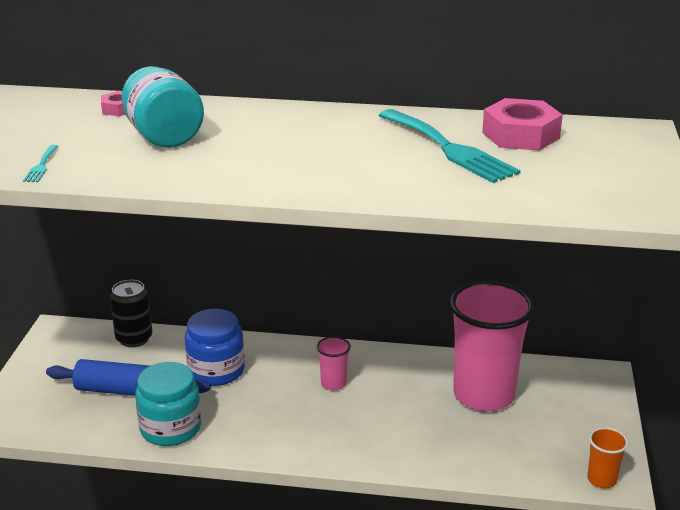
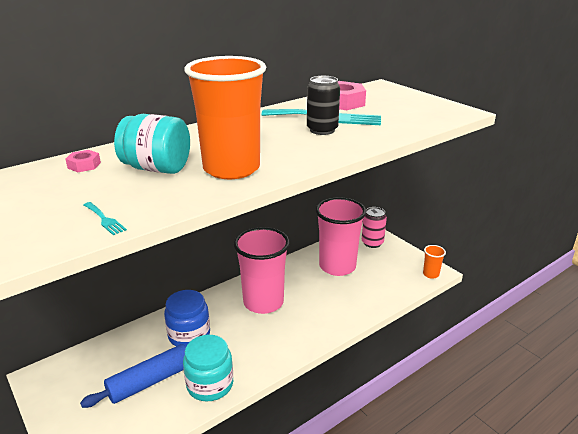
camera: 45 degrees left, 0 degrees up
black can [110,280,152,347] -> black can moved to [307,76,340,135]
pink cup [317,336,351,390] -> pink cup [234,227,290,314], size x2.35
none -> orange cup [184,56,266,179]
none -> pink can [362,207,387,248]

